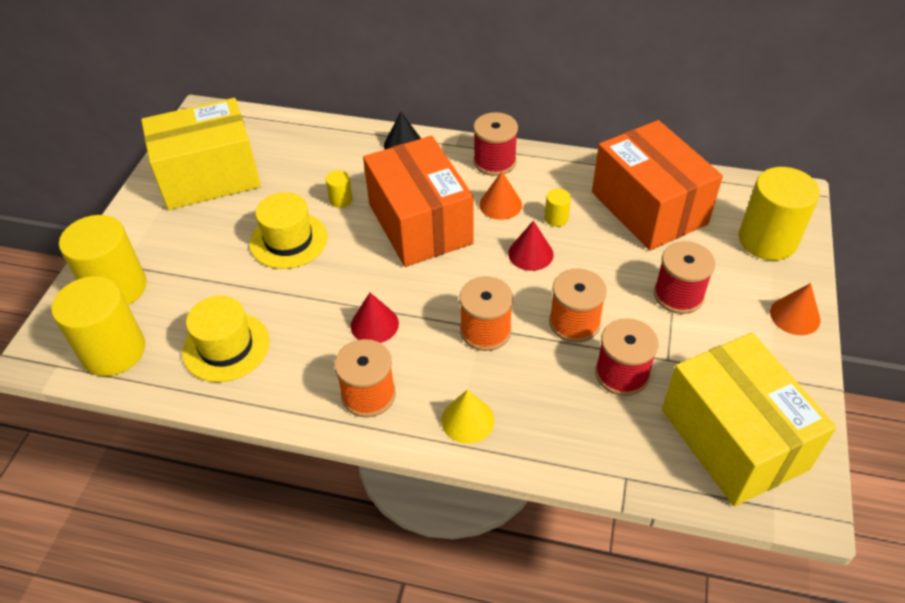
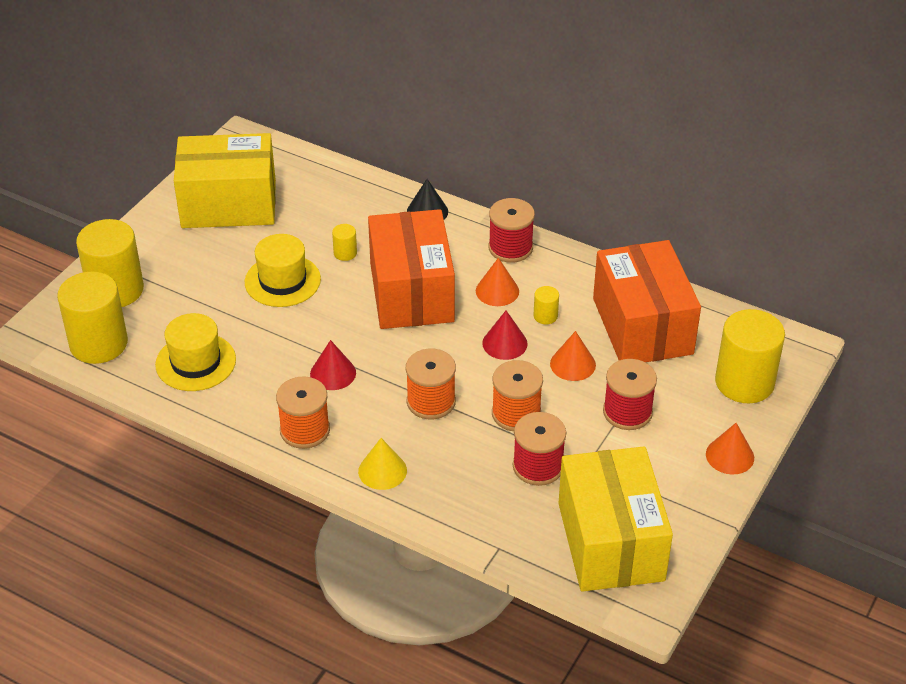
camera: 15 degrees right, 5 degrees down
none -> orange cone [550,331,596,381]

